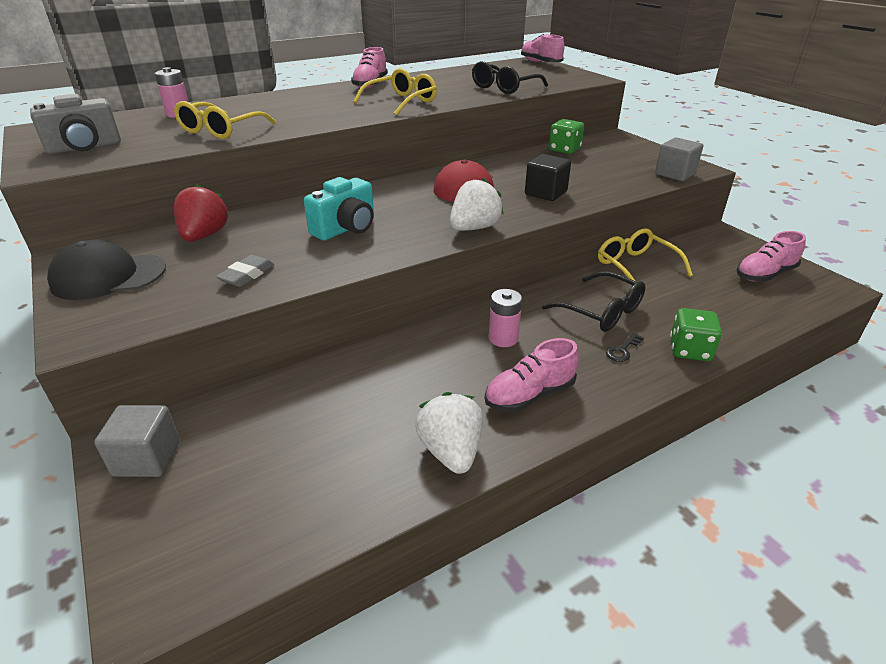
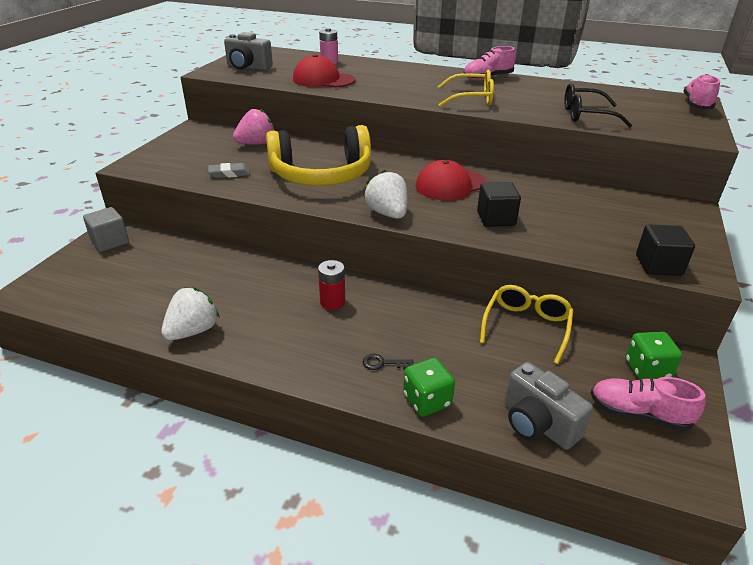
camera: 50 degrees right, 0 degrees up
black cap [47,239,166,300] -> none
yellow glasses [174,101,276,139] -> red cap [293,54,355,87]
red strawberry [174,183,229,242] -> pink strawberry [233,108,274,145]
turquoise camera [304,177,374,241] -> yellow headphones [266,125,371,186]
white strawberry [450,178,504,231] -> white strawberry turned 120 degrees counterclockwise [364,170,407,219]
pink shoe [485,338,579,412] -> none
pink battery [489,289,522,347] -> red battery [318,260,345,310]
black glasses [542,271,646,332] -> none
green dice [549,119,584,154] -> green dice moved to [625,332,682,379]
grey cube [655,137,703,181] -> black cube [636,224,695,276]
none -> grey camera [505,362,593,450]

